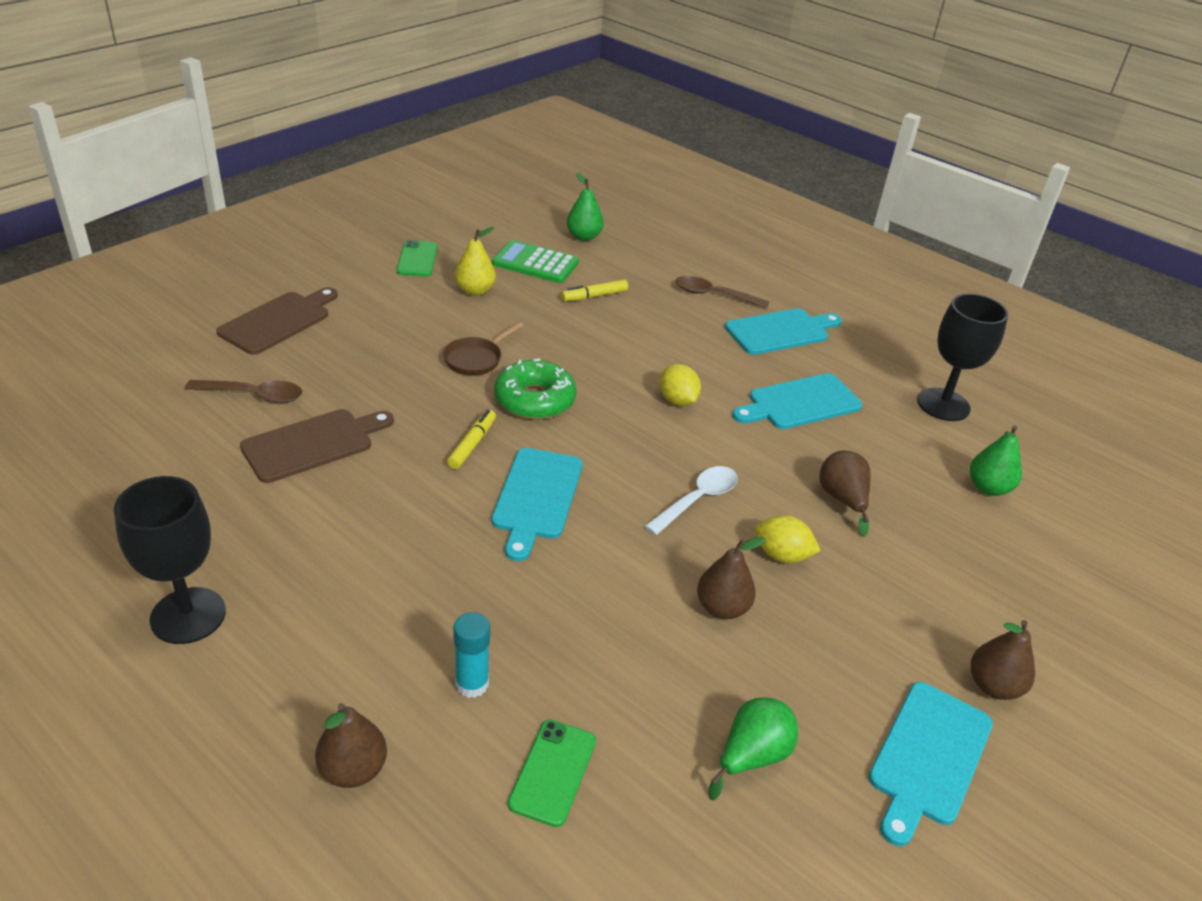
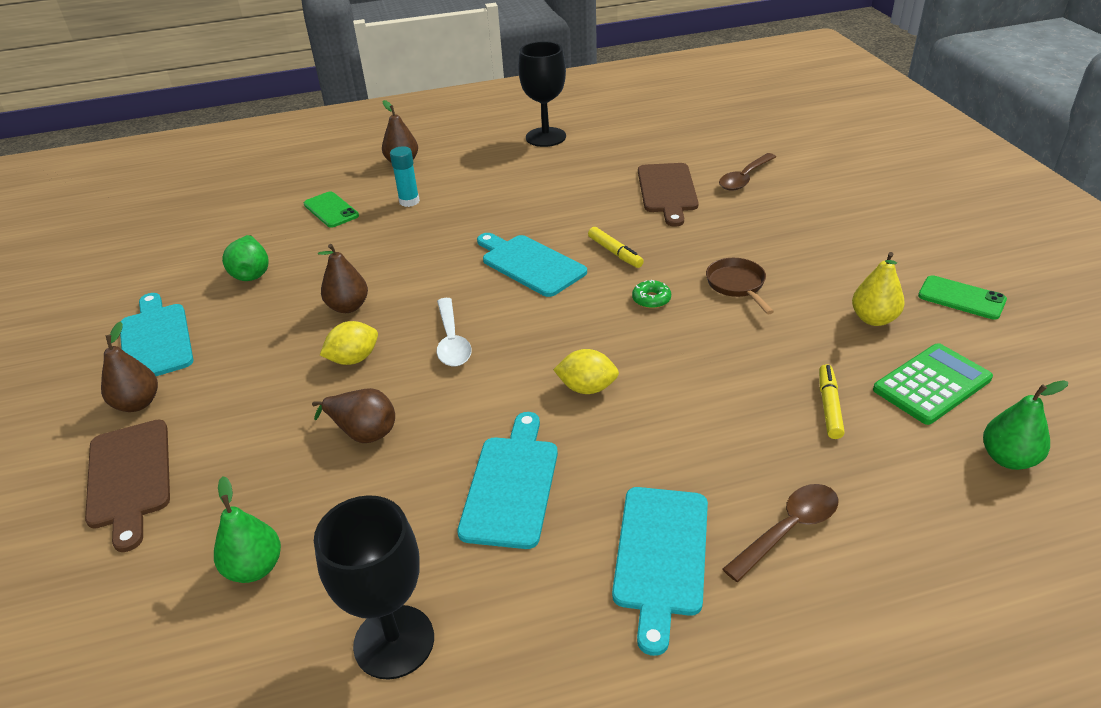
camera: 130 degrees right, 0 degrees up
brown cutting board [216,287,338,355] -> brown cutting board moved to [85,420,170,552]
green donut [494,358,576,420] -> green donut [632,280,671,309], size x0.48

